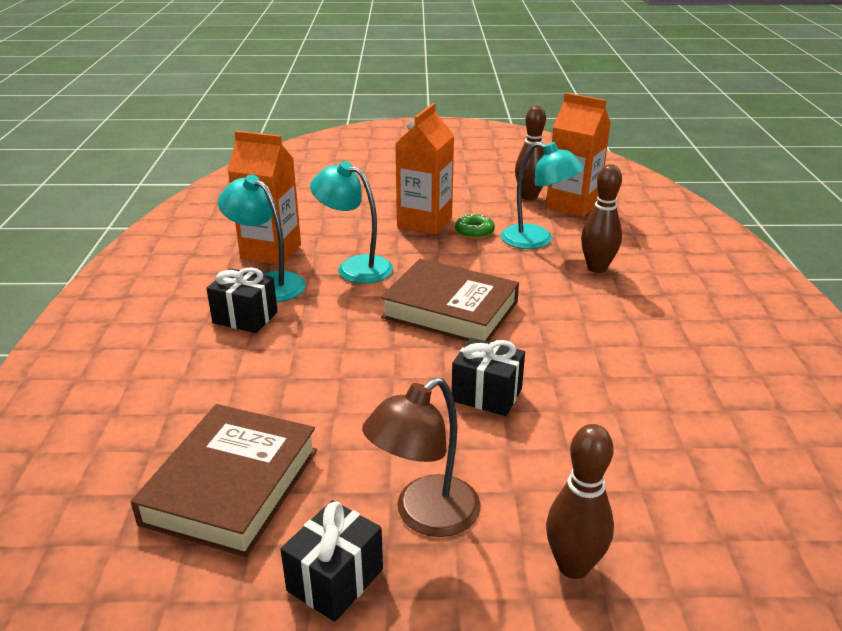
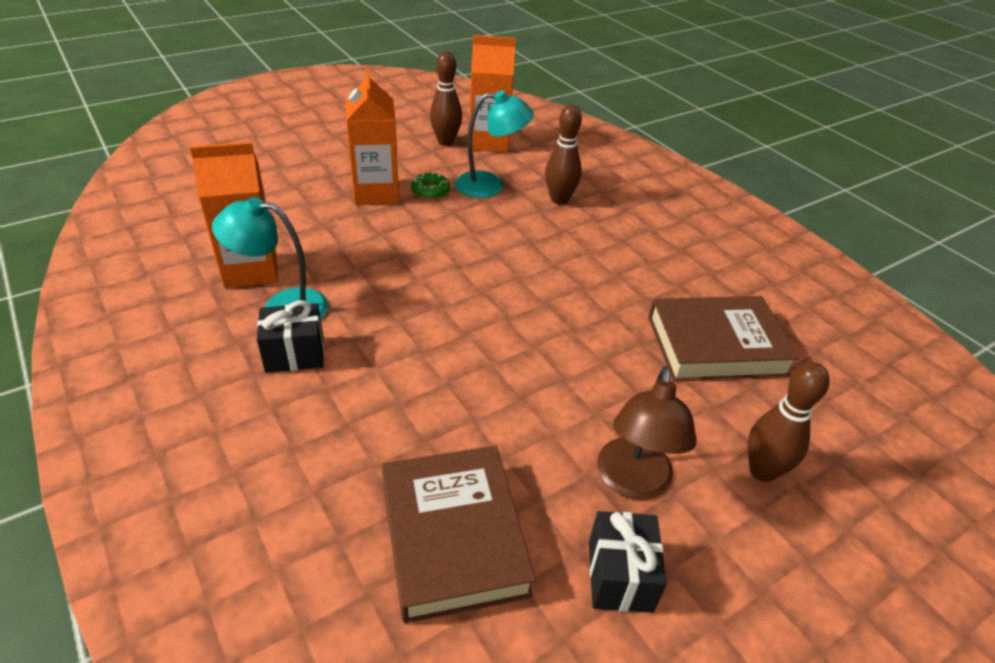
camera: 35 degrees left, 10 degrees up
turquoise lamp [310,161,393,284] -> none
brown book [380,259,519,342] -> brown book moved to [648,296,799,381]
black gift [452,338,525,416] -> none

